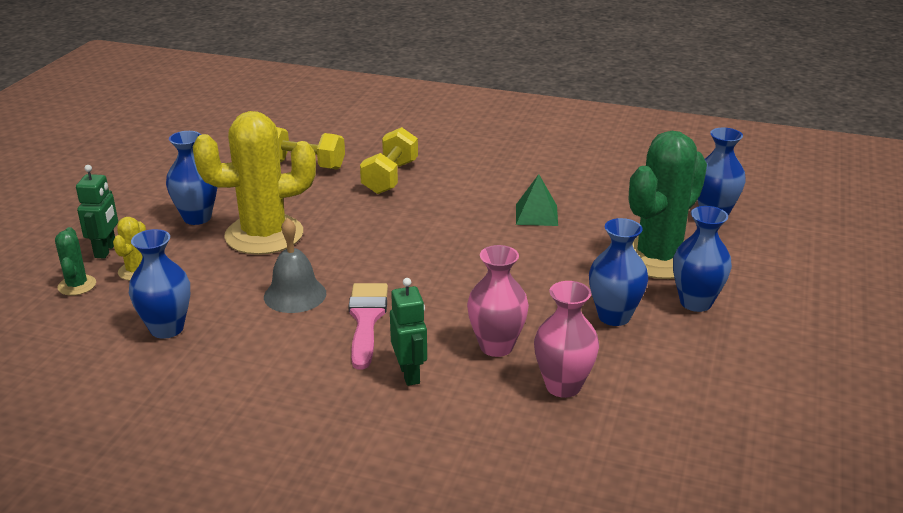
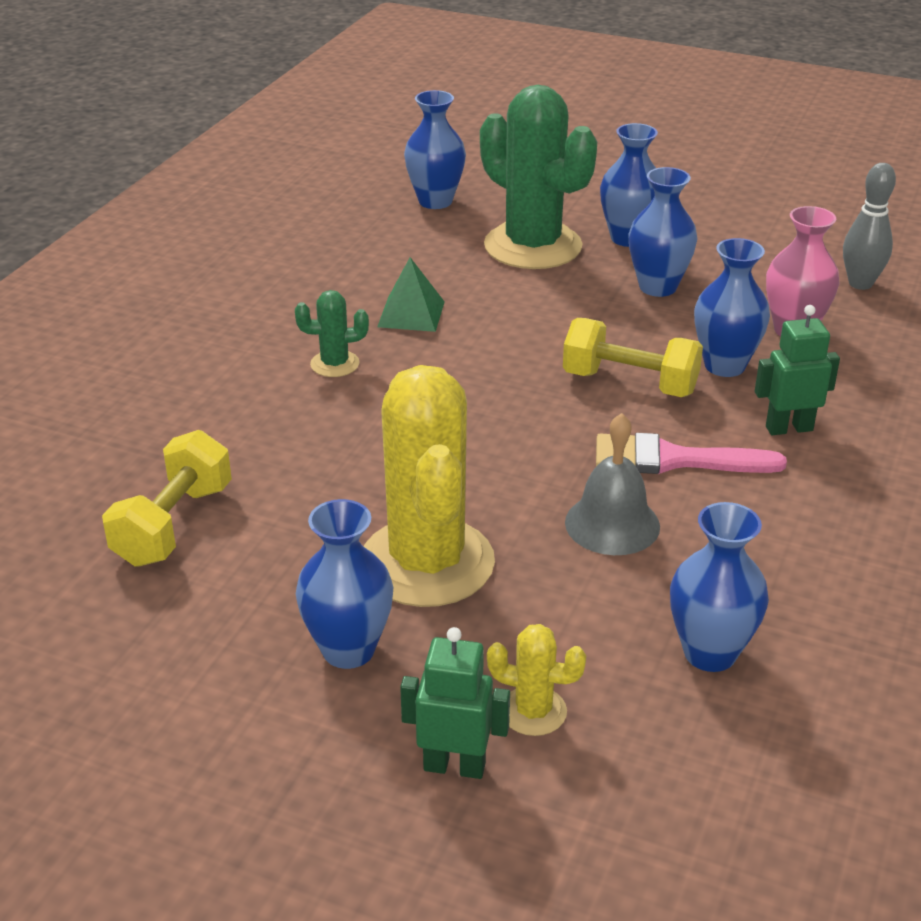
camera: 85 degrees left, 5 degrees up
green cactus [55,227,96,296] -> green cactus moved to [295,290,369,377]
yellow dumbbell [360,127,418,194] -> yellow dumbbell moved to [563,318,703,397]
pink vase [467,245,529,357] -> blue vase [694,238,770,377]
none -> grey bowling pin [843,163,896,290]

